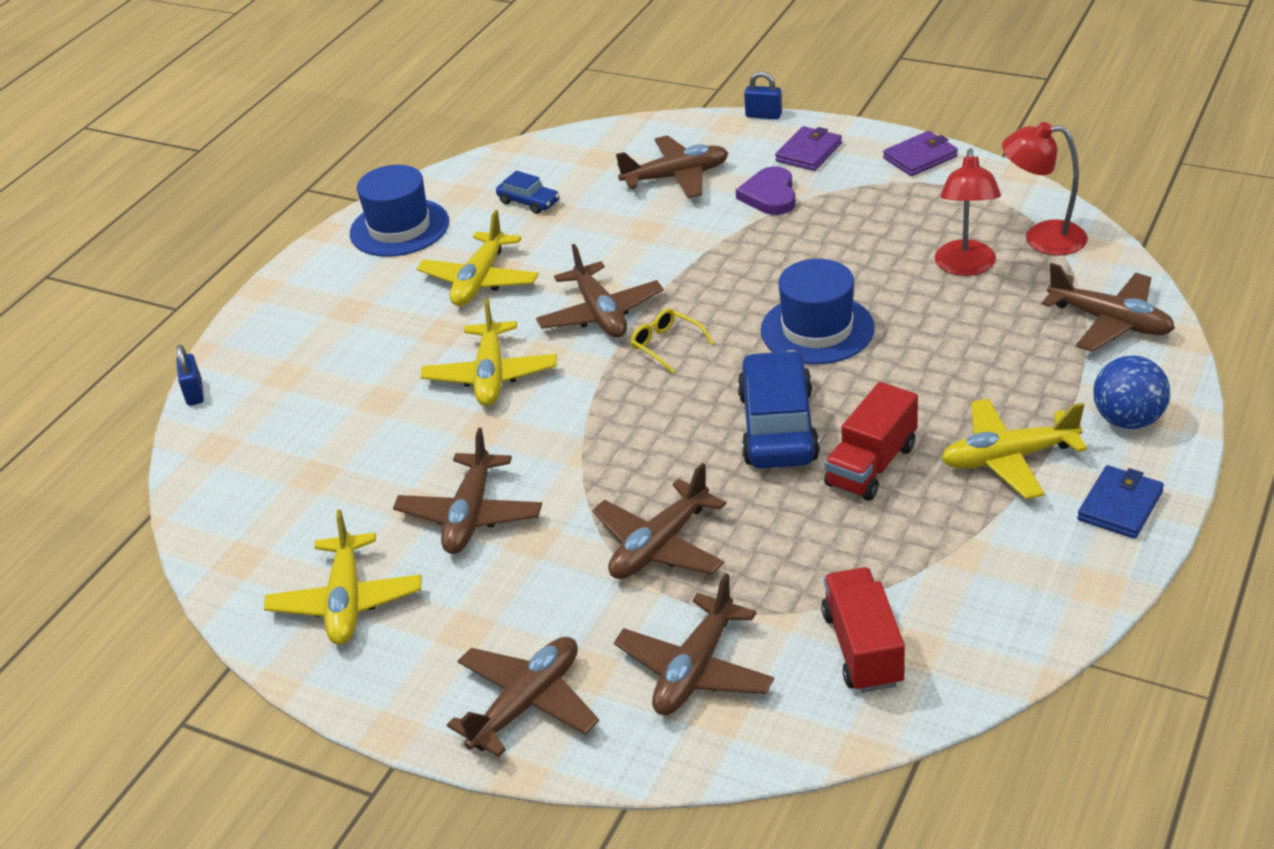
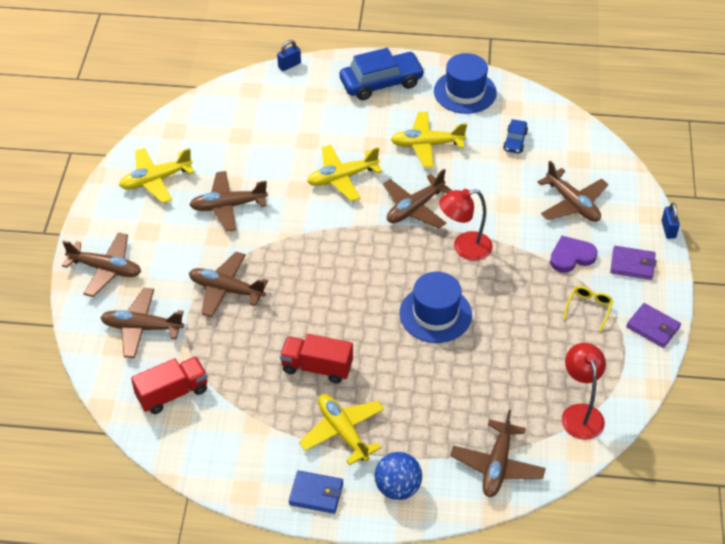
camera: 65 degrees right, 10 degrees up
yellow glasses [631,308,714,374] -> yellow glasses moved to [563,286,613,332]
blue car [737,350,820,469] -> blue car moved to [340,48,425,100]
red lamp [935,149,1001,276] -> red lamp moved to [439,189,493,261]

